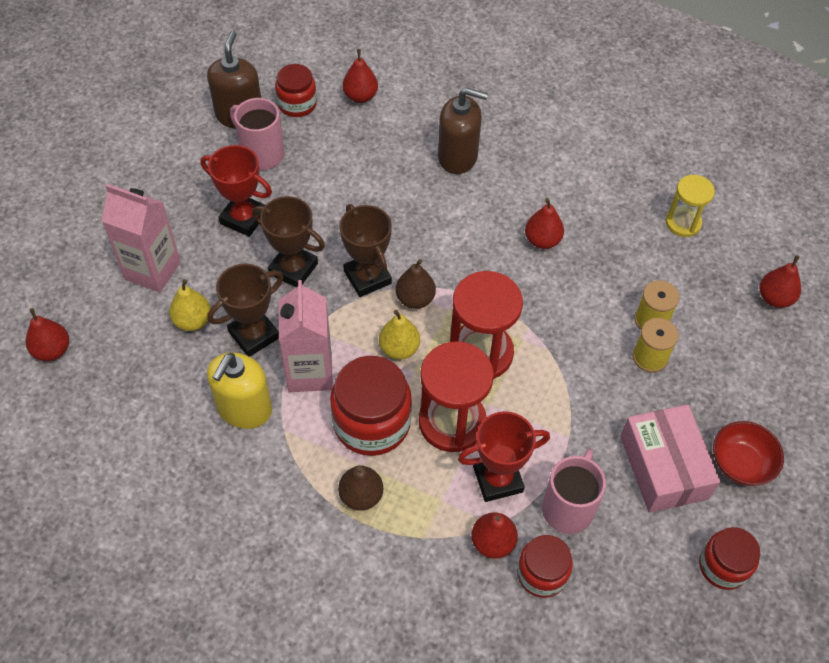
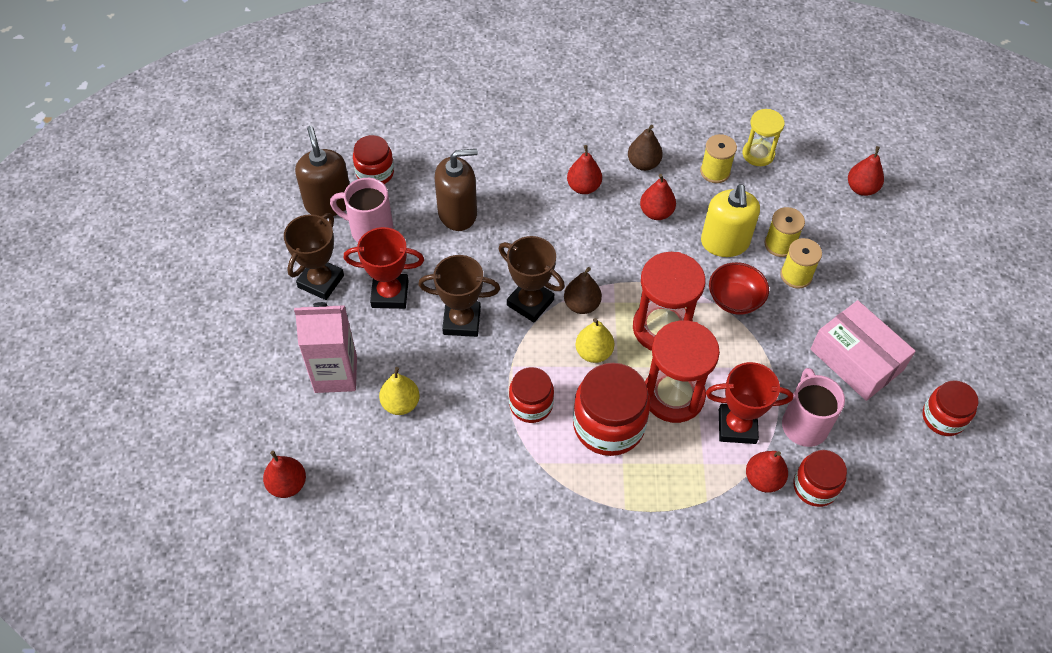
camera: 25 degrees left, 0 degrees up
brown trophy [207,264,284,357] -> brown trophy moved to [284,213,344,300]
yellow soap dispenser [207,352,272,429] -> yellow soap dispenser moved to [701,184,760,257]
pink carton [279,280,333,392] -> red jar [509,367,554,423]
brown pear [338,465,383,511] -> brown pear moved to [628,125,663,171]
red pear [343,49,378,103] -> red pear moved to [567,145,602,194]
brown soap dispenser [438,88,488,174] -> brown soap dispenser moved to [435,149,478,231]
red trophy [458,411,550,502] -> red trophy turned 45 degrees clockwise [706,362,793,444]
red bowl [713,421,784,486] -> red bowl moved to [709,262,769,315]
none -> yellow spool [700,134,737,183]

